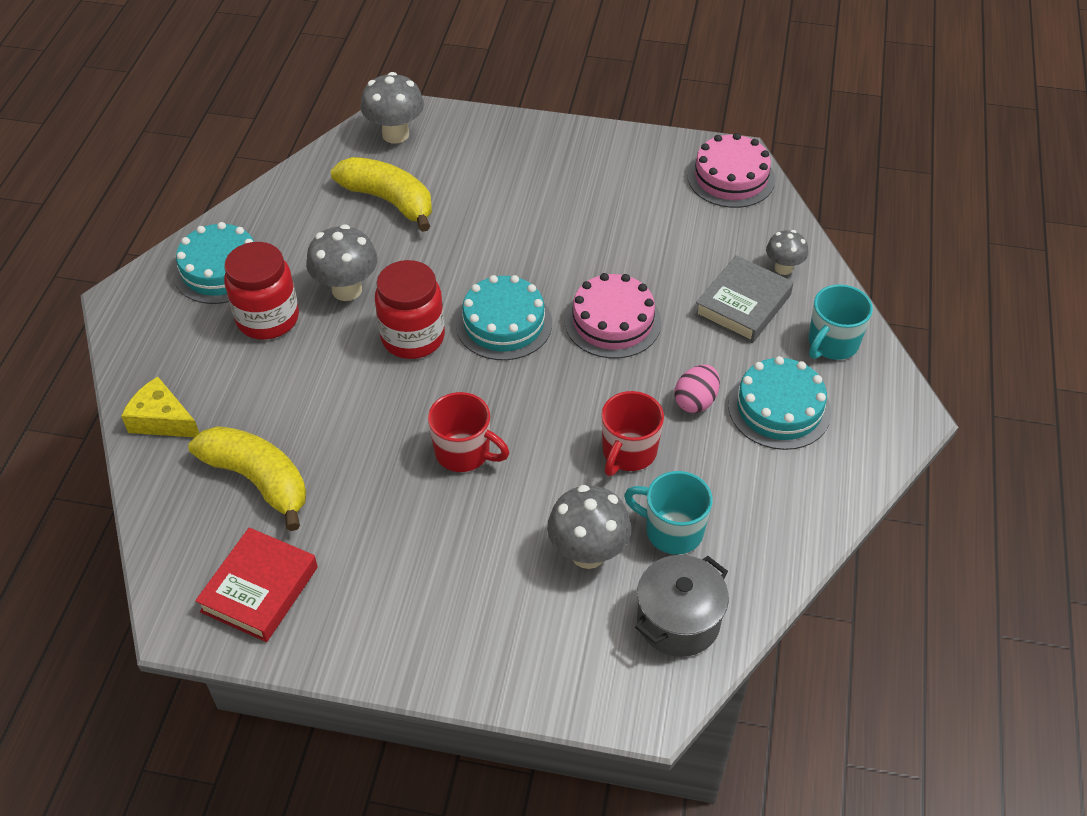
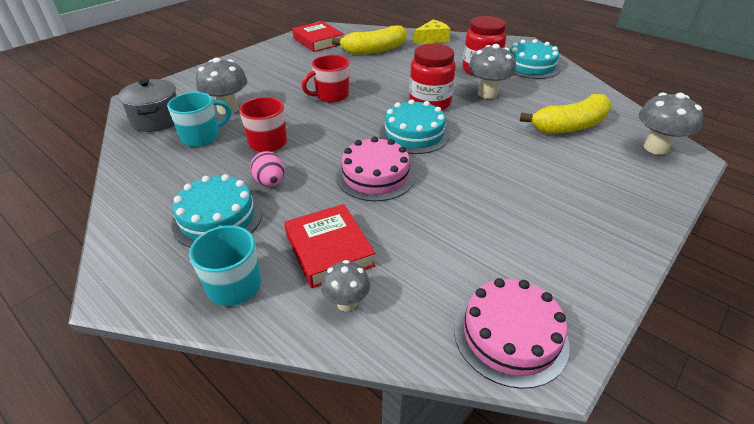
camera: 120 degrees right, 10 degrees down
grey book [695,255,794,343] -> red book [284,204,375,288]

